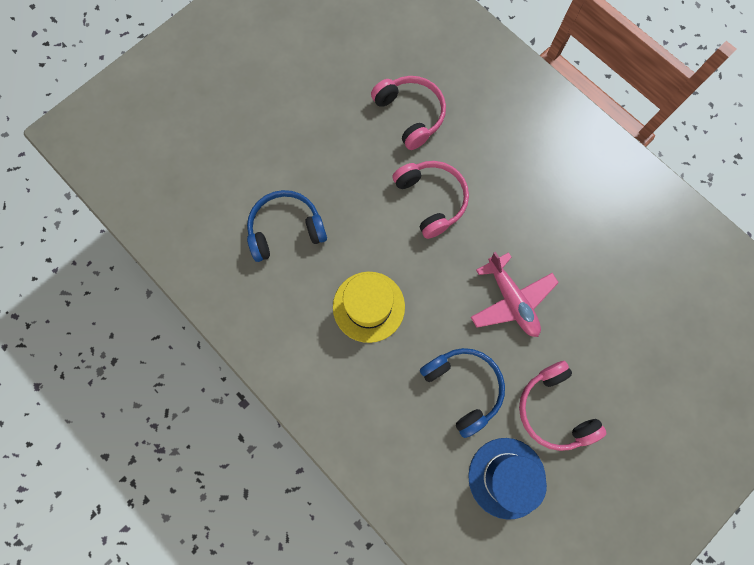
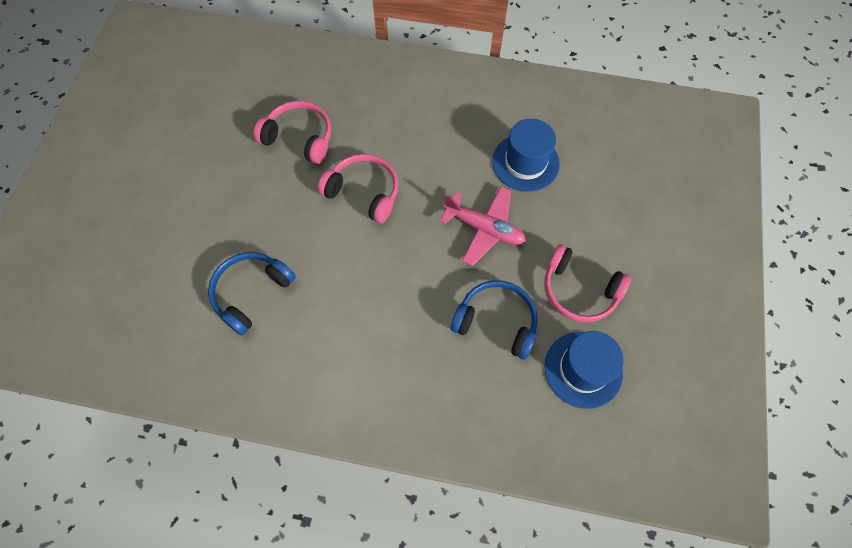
camera: 35 degrees left, 10 degrees down
yellow hat [333,272,405,343] -> none
none -> blue hat [492,119,560,192]

